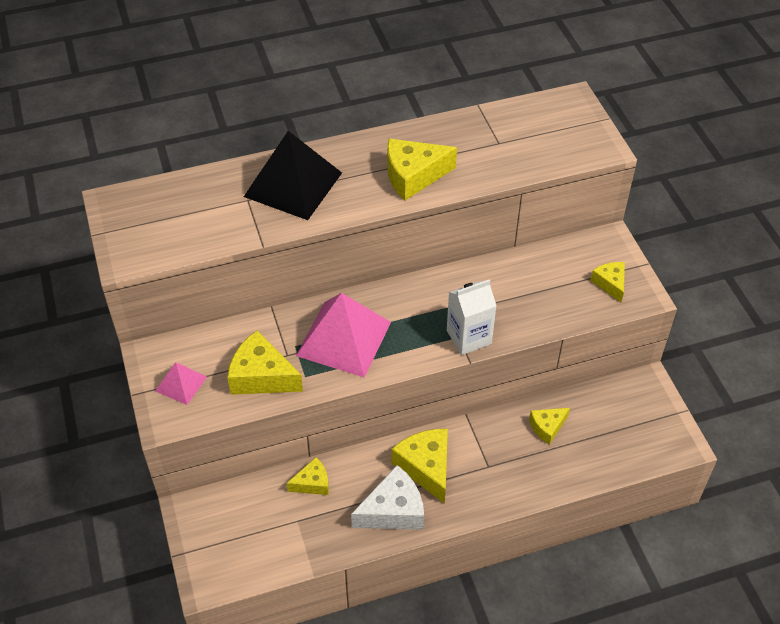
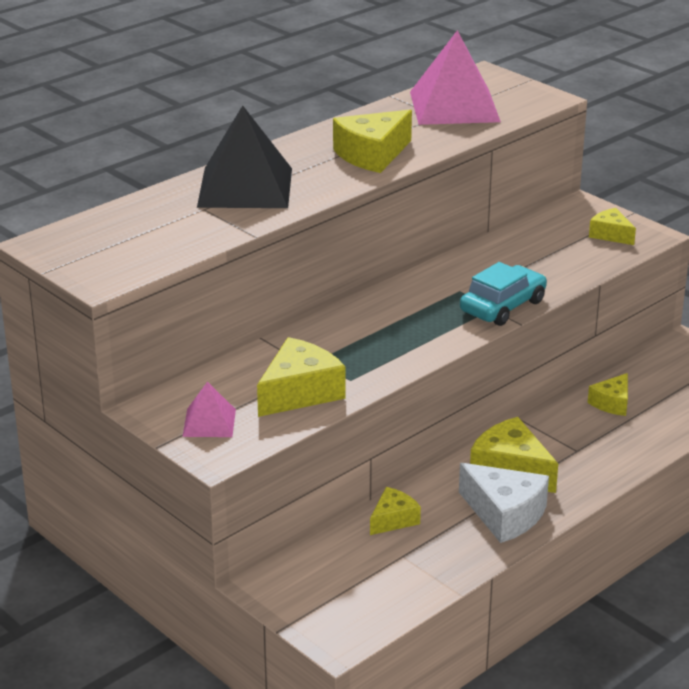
camera: 25 degrees left, 20 degrees down
yellow cheese [227,330,303,395] -> yellow cheese turned 135 degrees clockwise [257,337,346,417]
pink pyramid [296,293,391,378] -> pink pyramid moved to [410,30,501,125]
white cheese [351,465,424,530] -> white cheese turned 90 degrees clockwise [459,463,549,543]
white carton [447,279,496,355] -> turquoise car [460,262,547,326]

